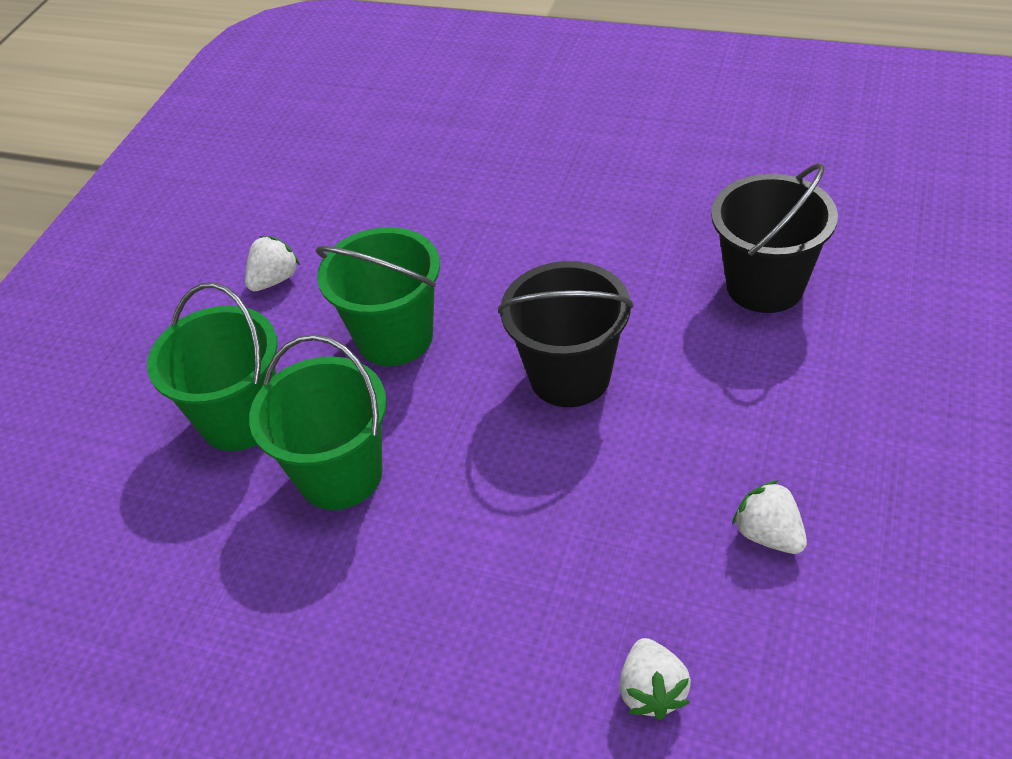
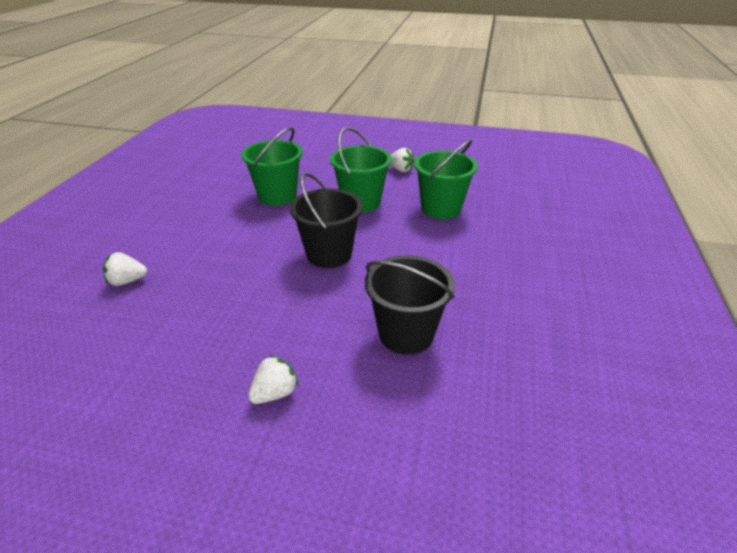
camera: 80 degrees right, 10 degrees down
green bucket [147,283,278,451] -> green bucket moved to [414,140,478,219]
white strawberry [732,480,807,554] -> white strawberry moved to [248,355,299,404]

